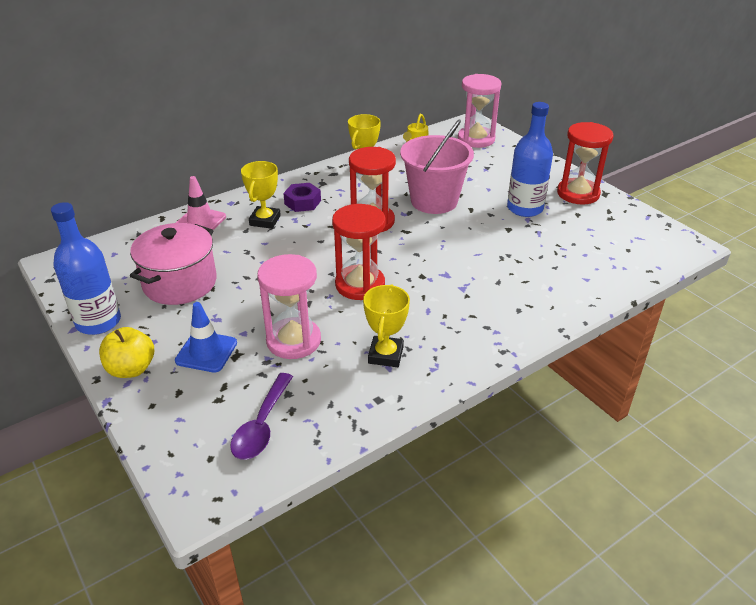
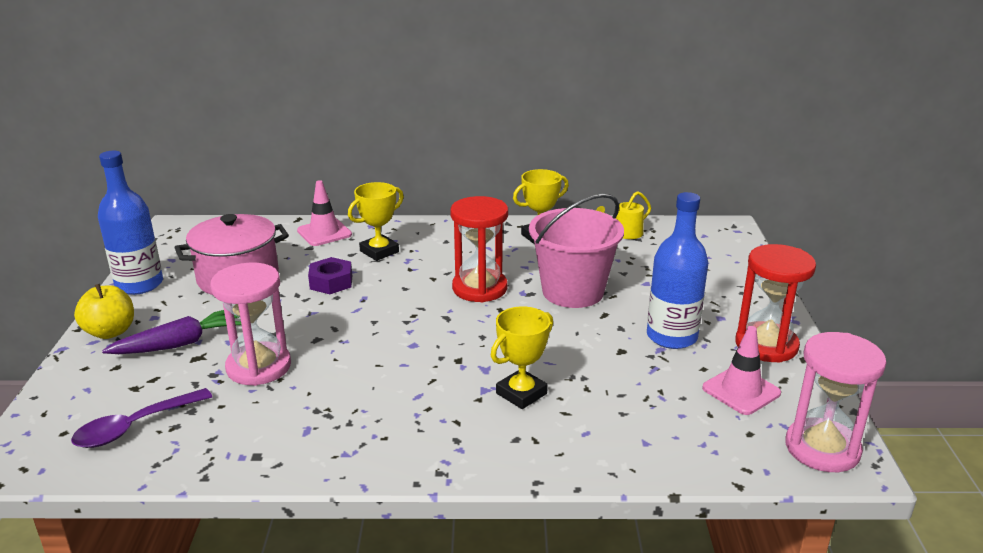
camera: 35 degrees right, 10 degrees down
blue traffic cone [175,302,237,373] -> purple carrot [102,310,241,354]
purple nut [283,183,321,212] -> purple nut moved to [308,257,352,294]
red hourglass [332,204,386,300] -> none
yellow trophy [363,284,410,367] -> yellow trophy moved to [491,306,553,409]
pink hourglass [458,74,501,148] -> pink hourglass moved to [785,332,886,472]
none -> pink traffic cone [702,326,781,415]

